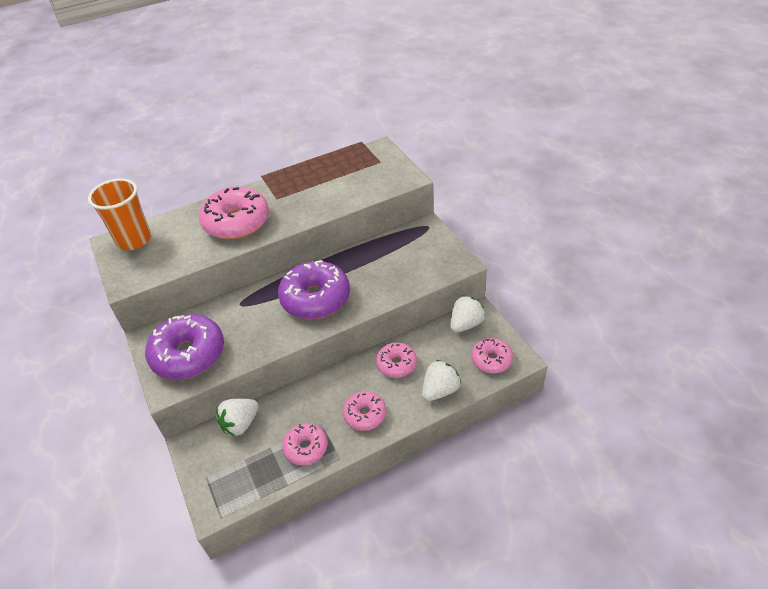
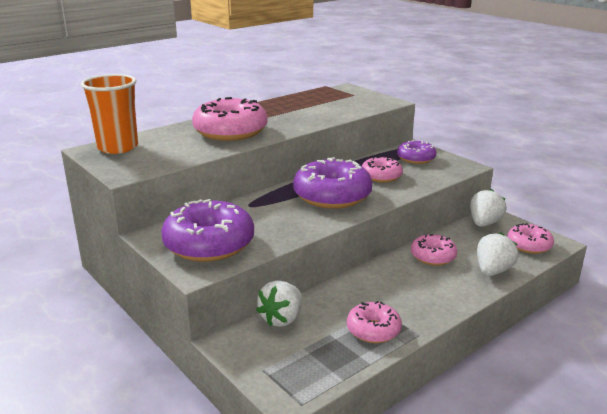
camera: 15 degrees left, 20 degrees down
pink donut [343,391,386,431] -> pink donut moved to [362,157,403,183]
none -> purple donut [397,140,437,164]

